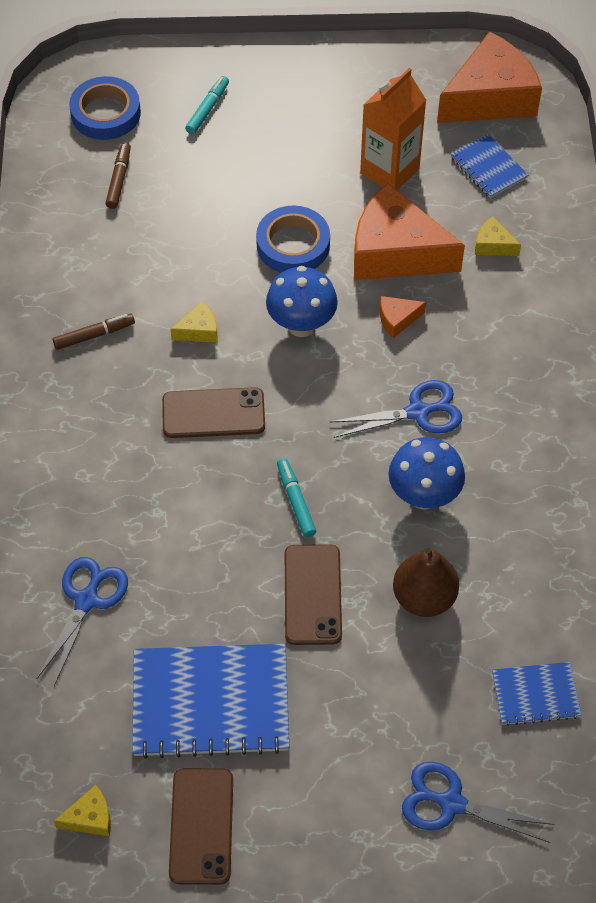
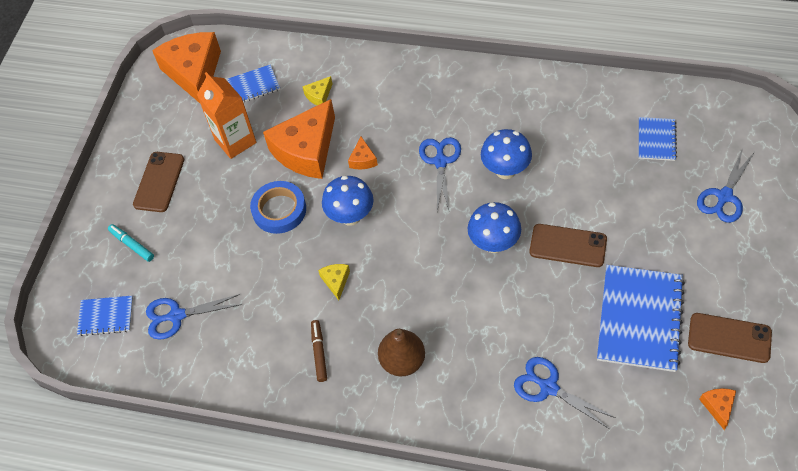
camera: 70 degrees left, 0 degrees up
yellow cheese [54,785,111,837] -> orange cheese [699,388,736,430]
blue tape [69,76,141,140] -> blue notebook [77,296,133,336]
brown marker [105,143,131,209] -> blue scissors [146,294,242,340]
brown phone [162,387,265,438] -> brown phone moved to [133,152,184,212]
turquoise marker [277,458,316,537] -> blue mushroom [468,202,521,253]
brown pear [393,548,459,617] -> brown pear moved to [378,329,425,376]

